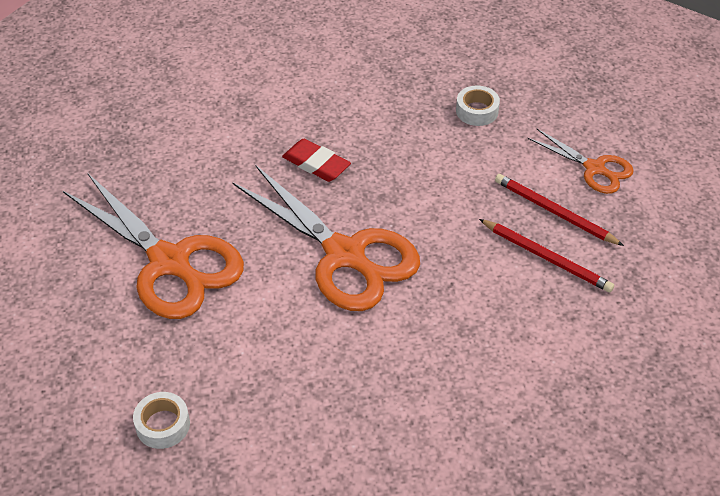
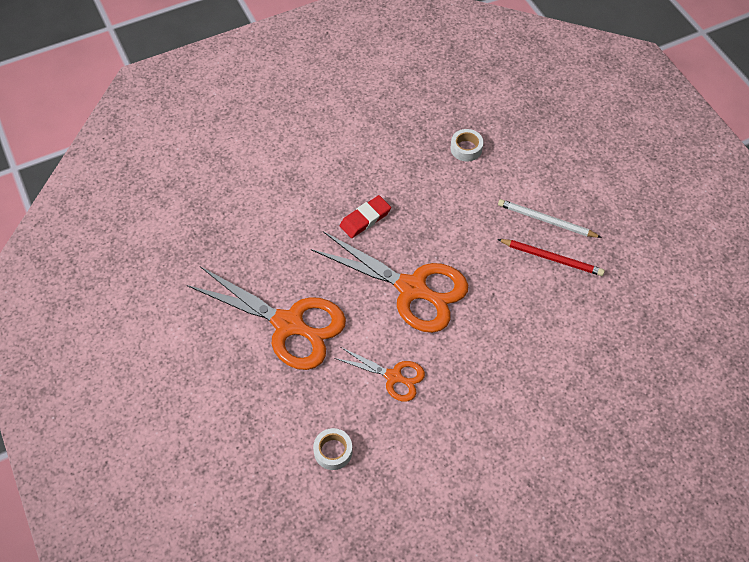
camera: 15 degrees left, 10 degrees up
red eraser [282,139,351,182] -> red eraser turned 60 degrees counterclockwise [340,195,391,238]
red pencil [495,174,624,246] -> white pencil [498,199,602,238]
orange scissors [528,129,634,194] -> orange scissors moved to [334,347,425,402]

